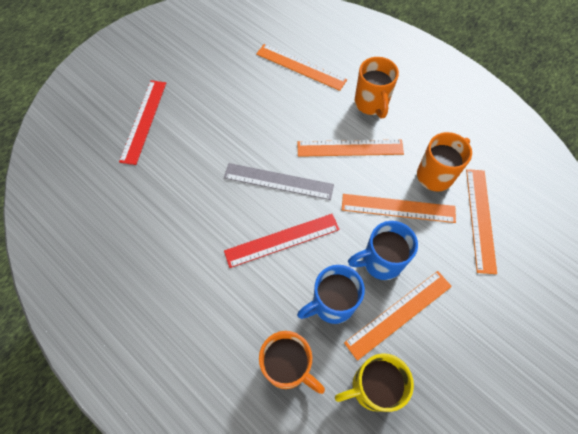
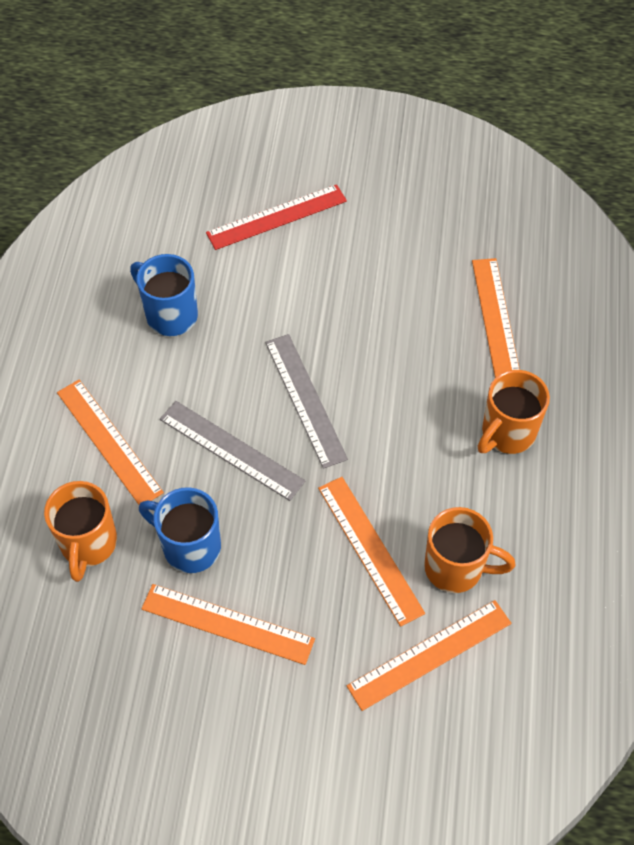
camera: 55 degrees right, 5 degrees down
red ruler [224,214,340,268] -> grey ruler [160,401,306,501]
orange ruler [297,140,404,157] -> orange ruler moved to [57,380,164,505]
yellow mug [335,353,414,412] -> none
blue mug [348,221,418,280] -> blue mug moved to [130,254,198,336]

